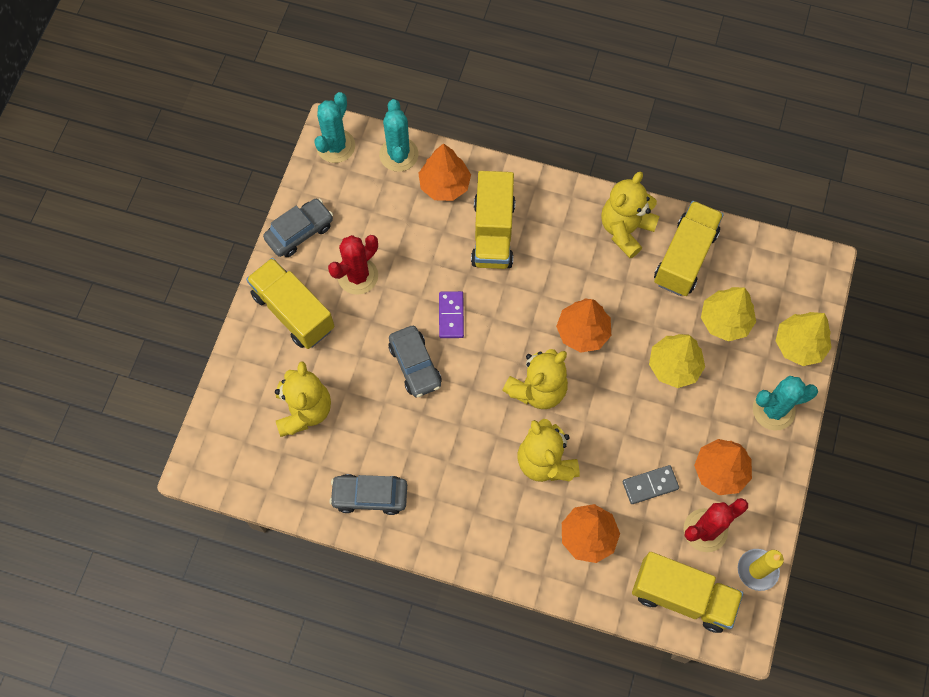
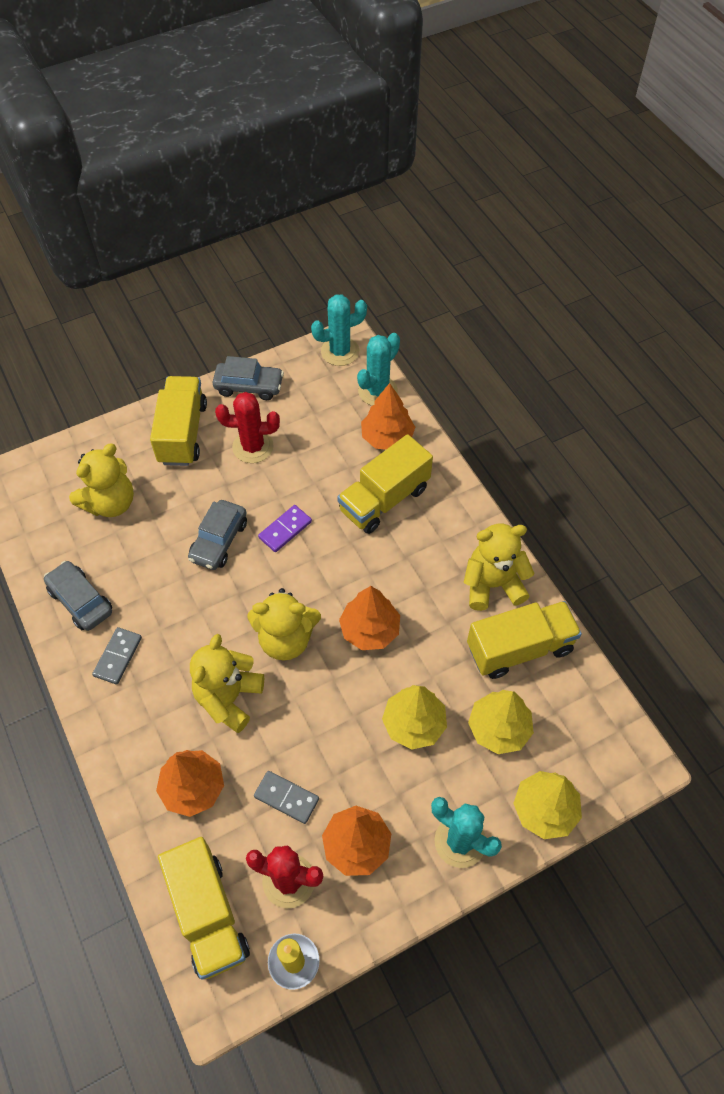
camera: 45 degrees right, 10 degrees down
none -> grey domino [92,627,142,685]

